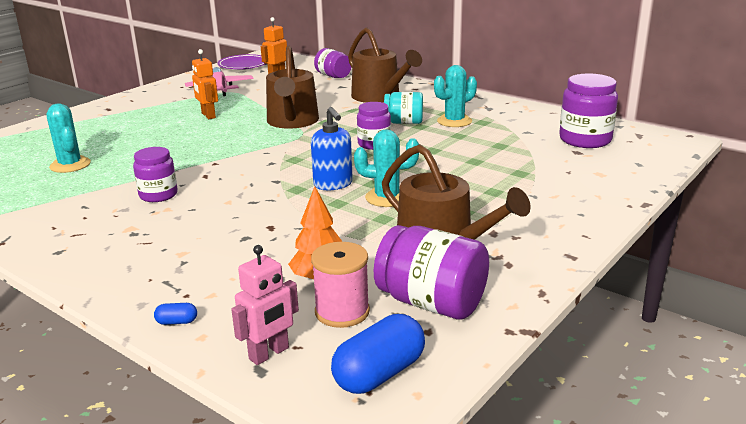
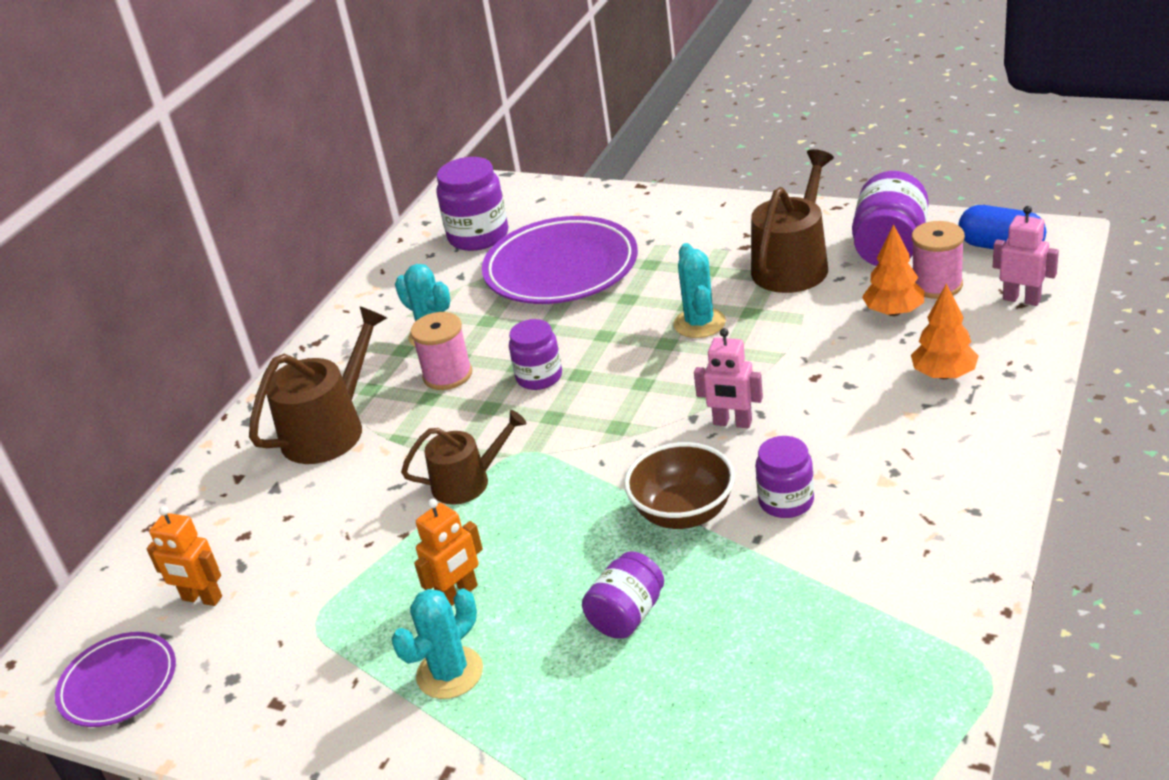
camera: 100 degrees left, 10 degrees up
turquoise cactus [47,103,91,173] -> turquoise cactus moved to [392,589,483,699]
blue capsule [154,303,197,325] -> none
pink plane [185,67,253,96] -> none
brown watering can [266,46,319,129] -> brown watering can [401,410,526,505], size x0.65
blue soap dispenser [311,107,353,190] -> none
purple jar [314,48,351,78] -> purple jar moved to [582,551,664,639]
turquoise jar [384,92,423,124] -> pink spool [410,312,472,390]
none -> purple plate [482,216,638,304]
none -> brown bowl [624,442,735,529]
none -> pink robot [694,328,763,428]
none -> orange tree [911,284,979,379]

